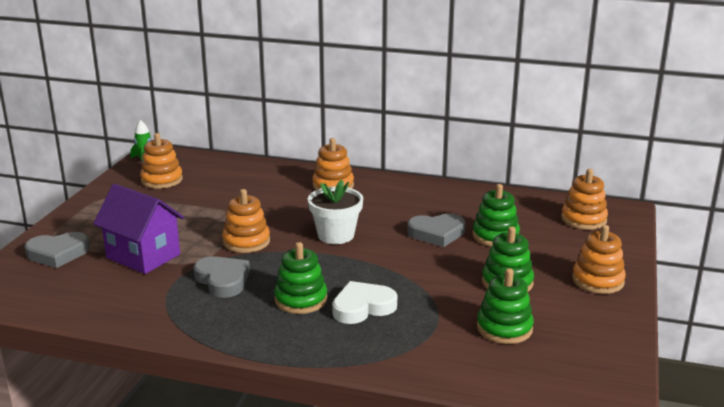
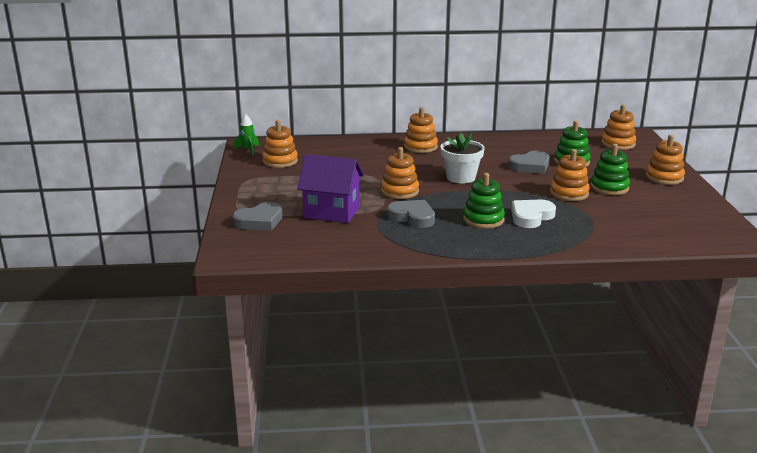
camera: 20 degrees left, 0 degrees up
green stacking toy [477,268,534,344] -> none
none -> orange stacking toy [550,149,590,201]

